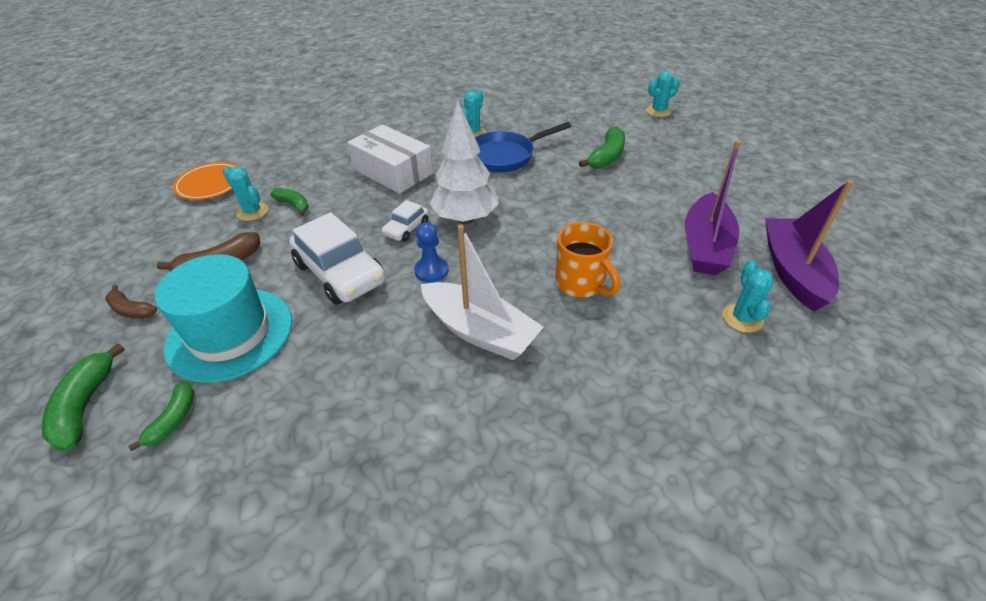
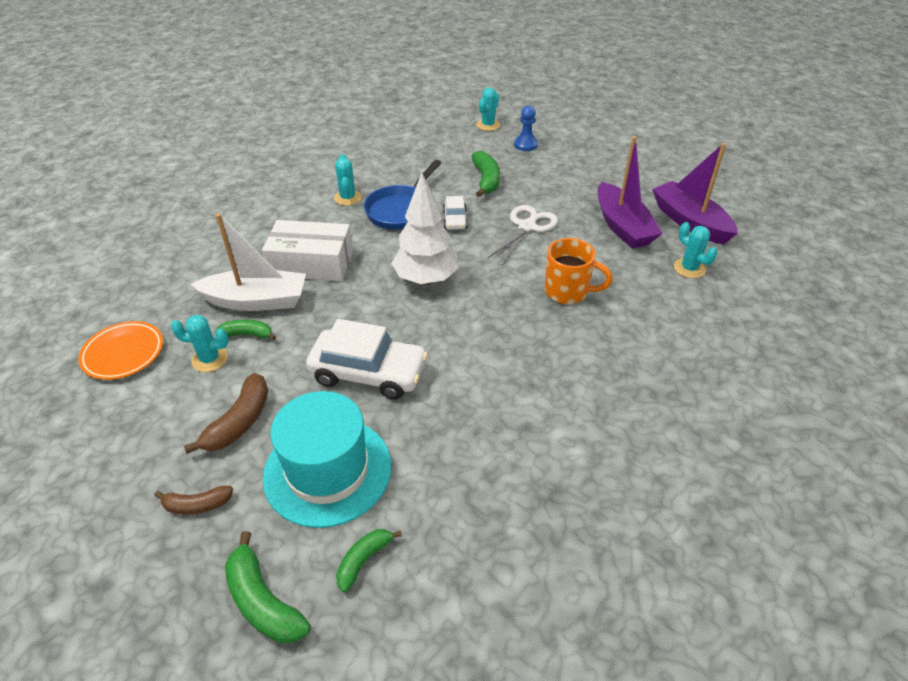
camera: 35 degrees left, 0 degrees up
green banana [128,381,194,451] -> green banana turned 120 degrees counterclockwise [336,529,402,593]
white car [382,200,429,242] -> white car moved to [443,196,468,230]
blue pawn [414,222,449,283] -> blue pawn moved to [514,105,538,151]
white boat [421,225,543,360] -> white boat moved to [191,213,306,311]
none -> white scissors [487,205,558,265]

